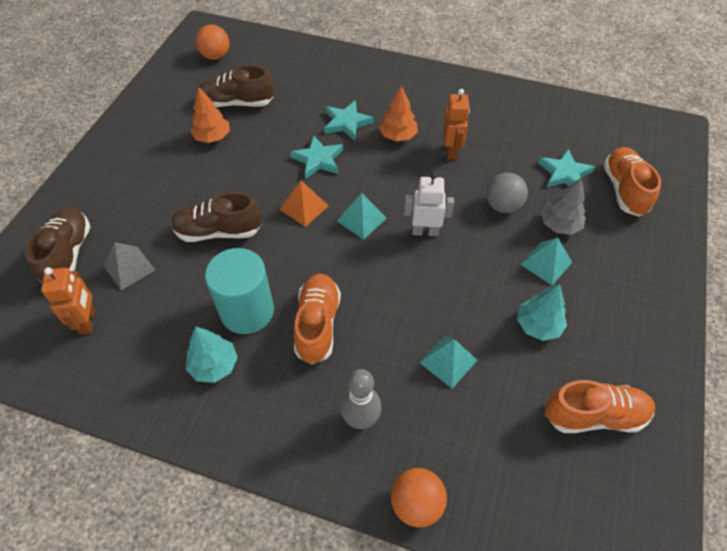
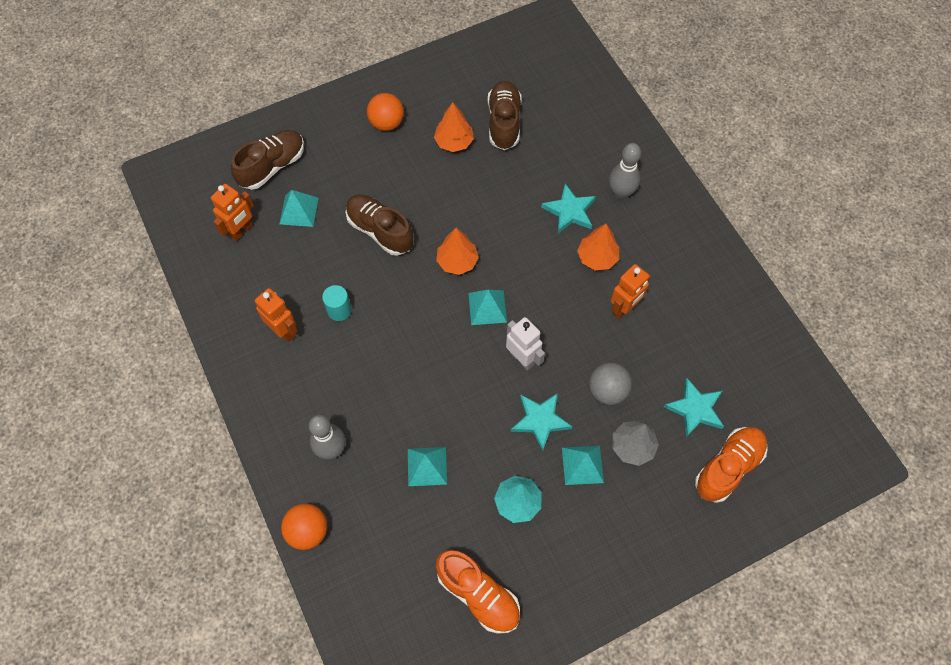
camera: 45 degrees right, 10 degrees up
grey pyramid [104,242,155,290] -> turquoise pyramid [279,190,318,227]
turquoise tree [186,327,238,383] -> orange robot [255,288,298,342]
orange ball [196,25,230,60] -> orange ball moved to [367,93,404,131]
brown shoe [199,65,274,107] -> brown shoe turned 45 degrees clockwise [488,81,522,150]
turquoise cylinder [205,248,274,334] -> turquoise cylinder [322,285,352,321], size x0.50
orange pyramid [279,181,329,227] -> orange tree [436,228,479,275]
turquoise star [290,136,343,179] -> turquoise star moved to [511,393,573,451]
orange shoe [293,274,341,364] -> none
none -> grey bowling pin [609,143,641,200]

